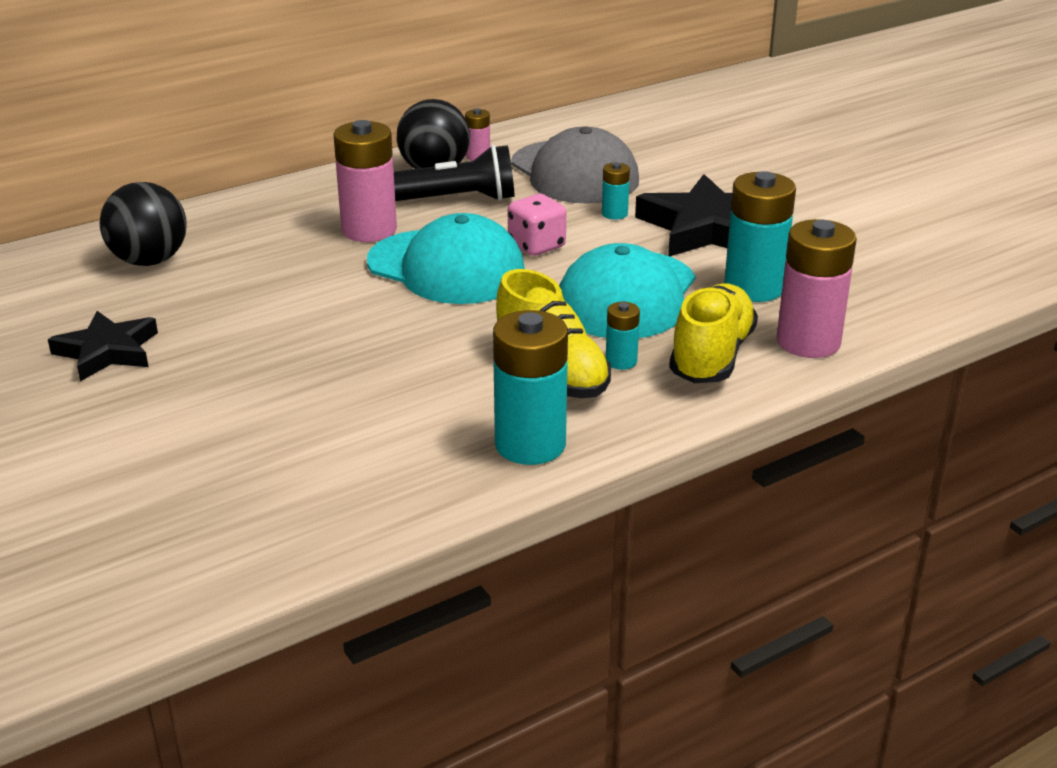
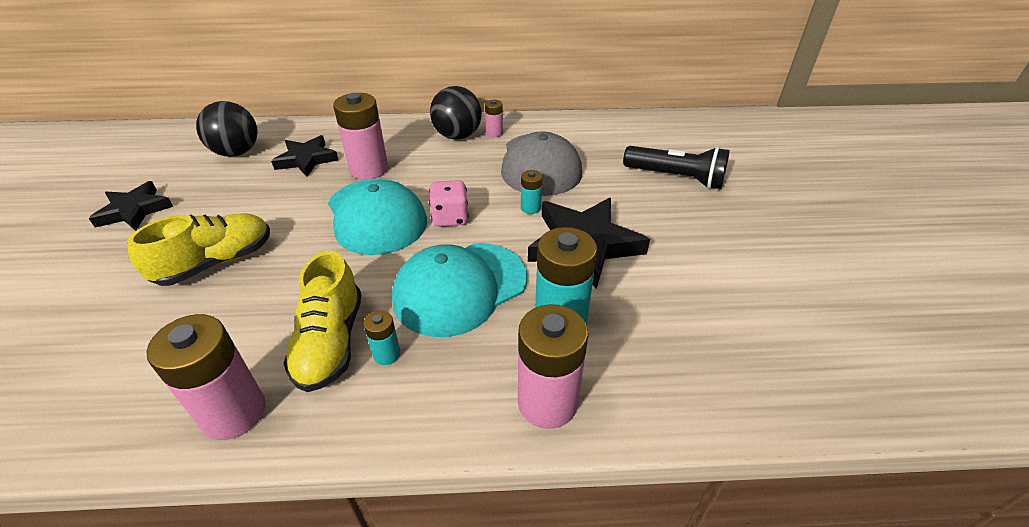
camera: 30 degrees right, 10 degrees up
black flashlight [394,145,515,201] -> black flashlight moved to [623,146,730,189]
turquoise battery [493,310,568,465] -> pink battery [147,314,266,440]
yellow shoe [669,283,758,383] -> yellow shoe moved to [127,213,270,286]
none -> black star [271,135,338,177]

